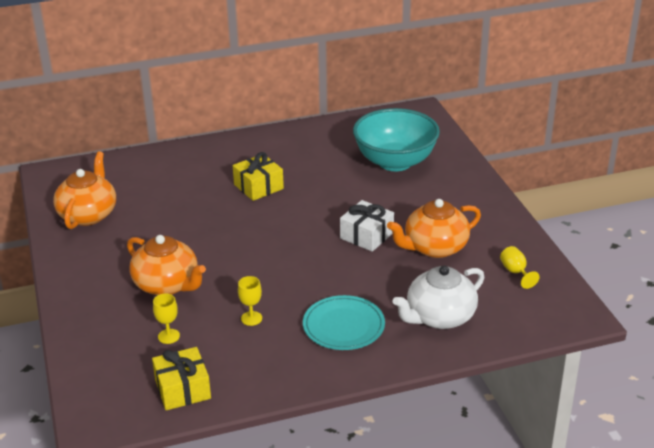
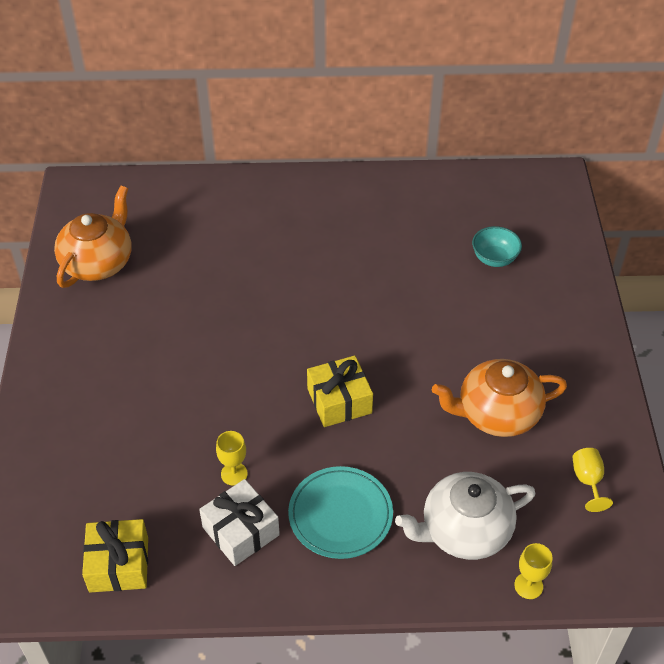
camera: 15 degrees right, 15 degrees up
orange teapot [127,235,206,295] -> none
yellow goblet [153,293,180,344] -> yellow goblet moved to [514,543,552,599]
yellow gift [233,152,284,201] -> yellow gift moved to [307,356,373,427]
white gift [340,200,394,252] -> white gift moved to [199,479,280,566]
turquoise bowl [353,108,440,171] -> turquoise bowl [472,226,522,267], size x0.44

